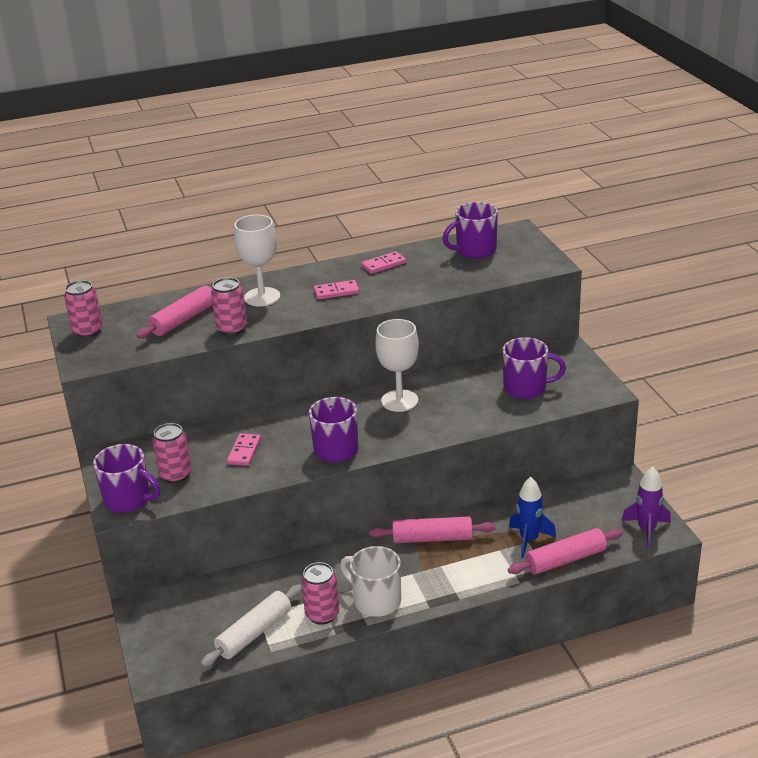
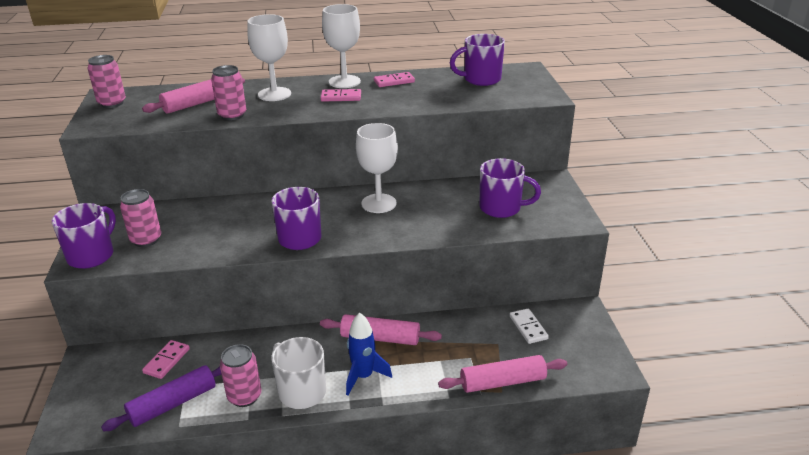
camera: 10 degrees right, 0 degrees up
purple mug [93,444,160,513] -> purple mug turned 105 degrees counterclockwise [52,203,116,269]
white rolling pin [201,584,302,667] -> purple rolling pin [101,365,222,431]
pink domino [227,433,261,466] -> pink domino moved to [142,340,190,379]
blue rocket [509,477,556,558] -> blue rocket moved to [346,313,392,395]
purple rocket [622,466,671,549] -> none
none -> white goblet [322,4,361,88]
none -> white domino [510,308,549,344]

